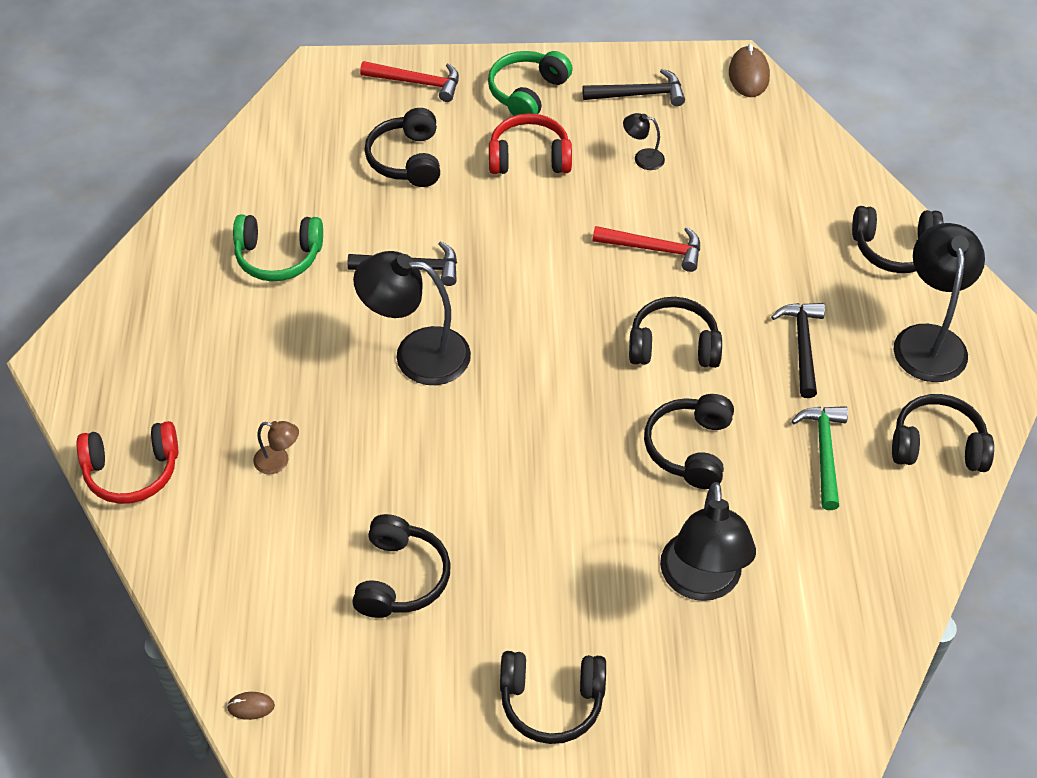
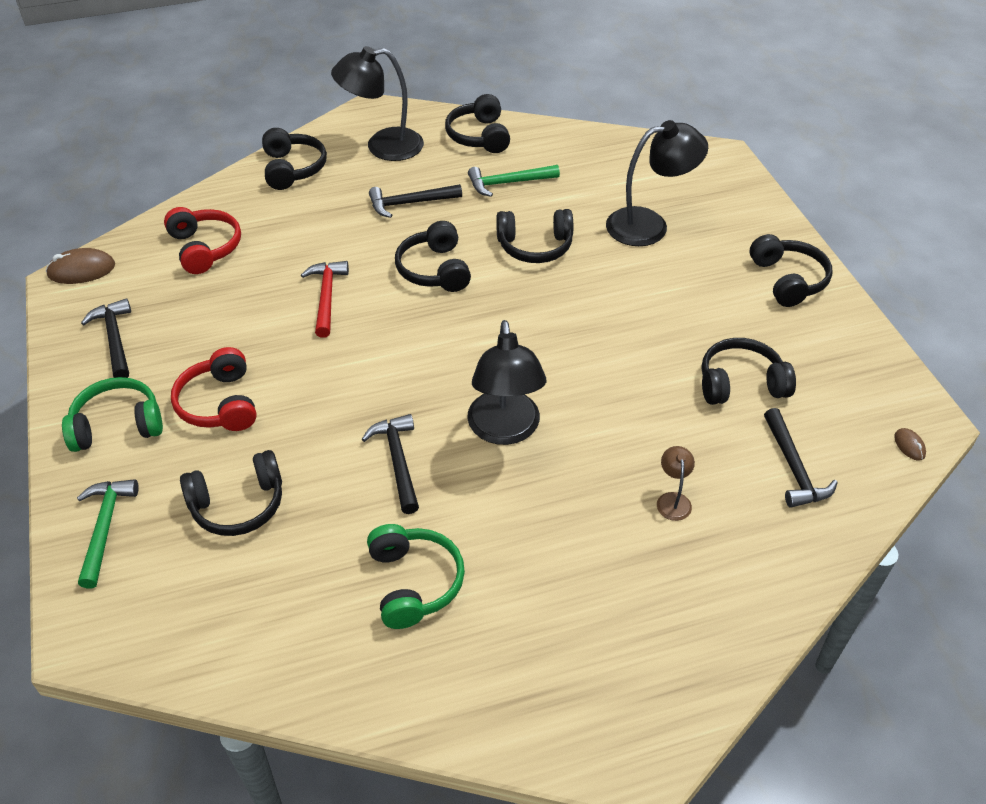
camera: 105 degrees left, 5 degrees down
red headphones [77,421,178,504] -> red headphones moved to [164,207,241,274]
red hammer [360,61,459,102] -> green hammer [77,479,139,589]
green headphones [488,51,573,116] -> green headphones turned 150 degrees clockwise [62,377,163,452]
black lamp [623,113,665,170] -> none
none -> black hammer [764,408,838,508]

